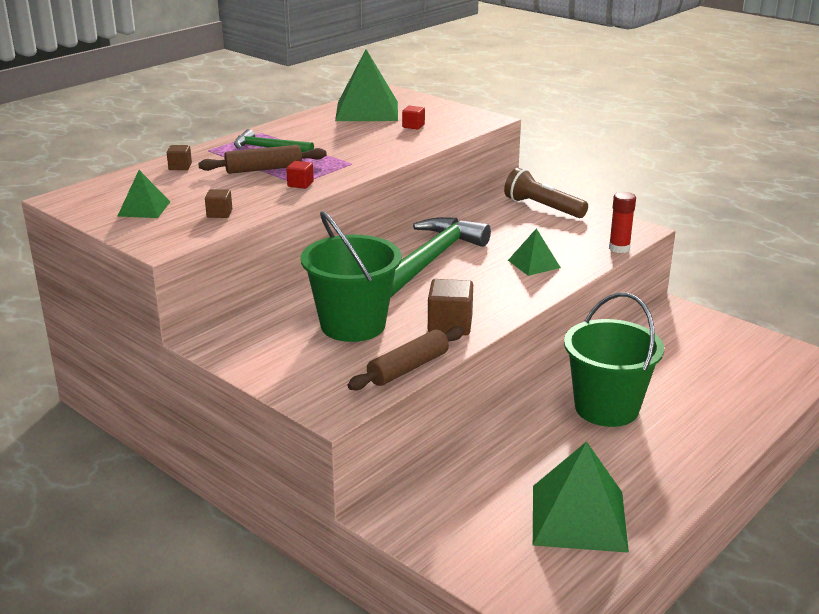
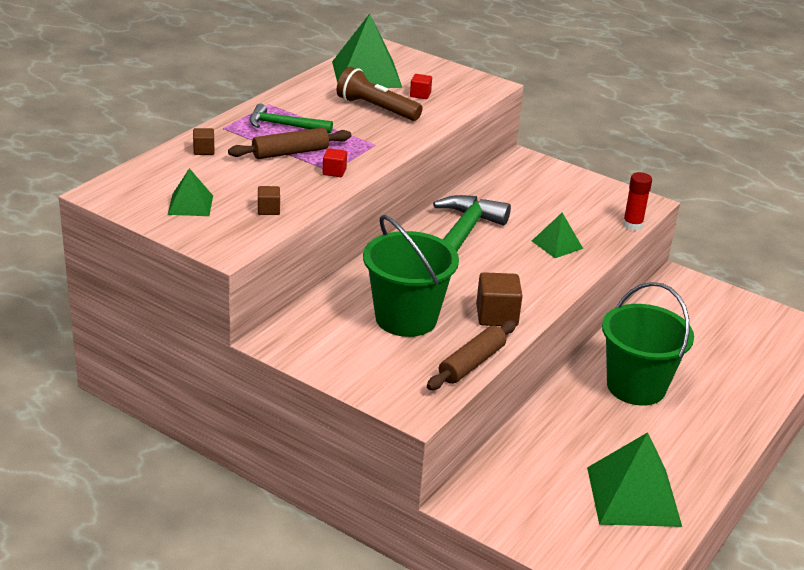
camera: 10 degrees left, 5 degrees up
brown flashlight [504,168,588,218] -> brown flashlight moved to [337,67,422,121]

